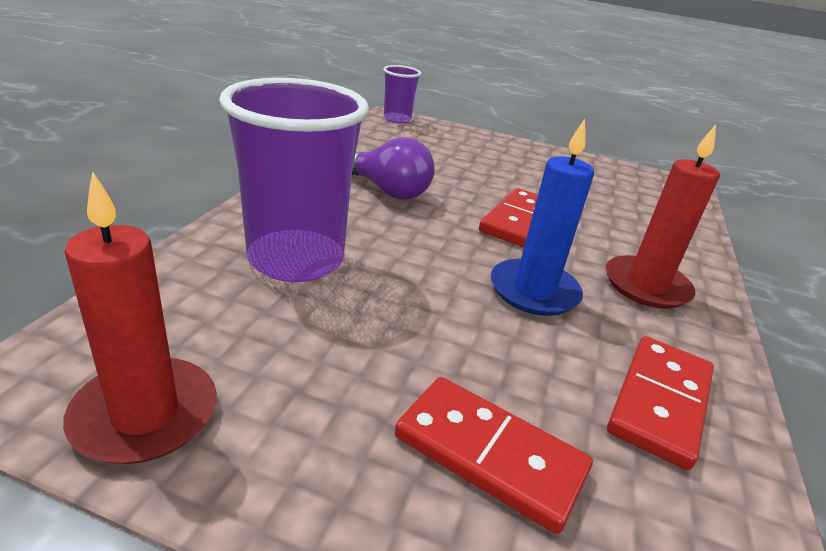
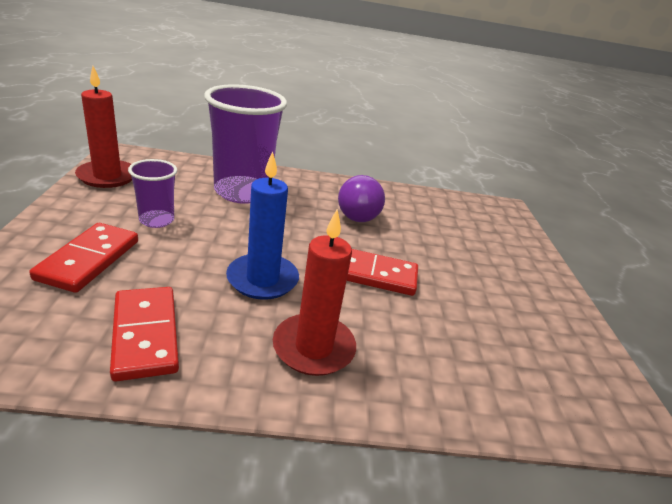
camera: 70 degrees right, 0 degrees up
purple cup [383,65,421,124] -> purple cup moved to [128,159,177,228]
red domino [607,336,714,470] -> red domino turned 60 degrees clockwise [110,287,179,382]

